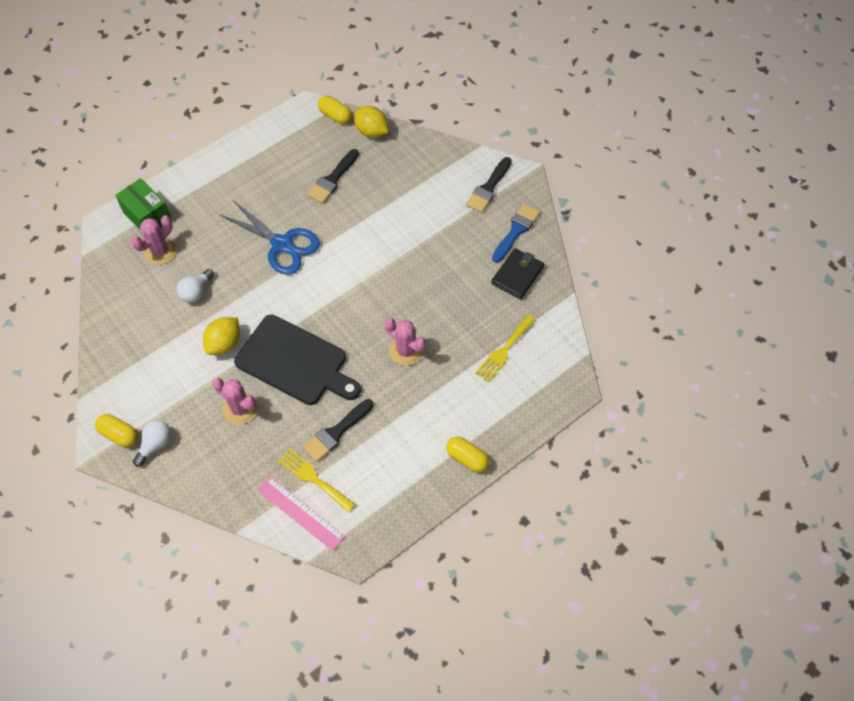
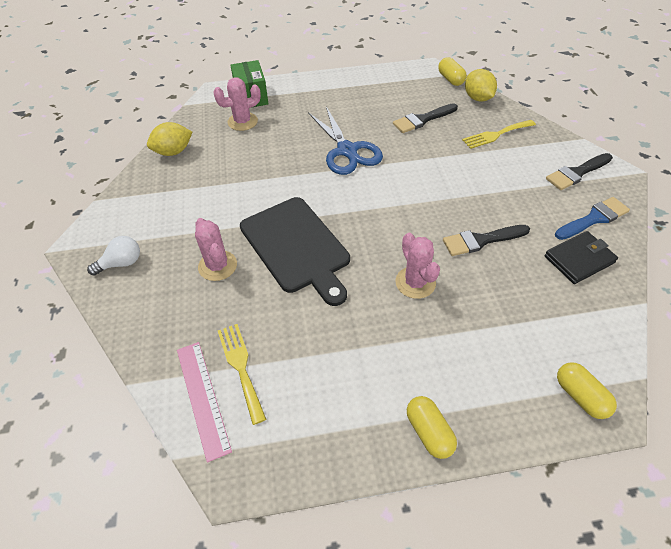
camera: 30 degrees right, 10 degrees down
yellow capsule [95,414,138,447] -> yellow capsule moved to [557,362,617,419]
white light bulb [176,269,214,303] -> none
yellow lemon [203,317,240,355] -> yellow lemon moved to [147,122,192,156]
black brush [303,399,373,462] -> black brush moved to [443,225,530,256]
yellow fork [475,315,536,382] -> yellow fork moved to [462,120,536,149]

